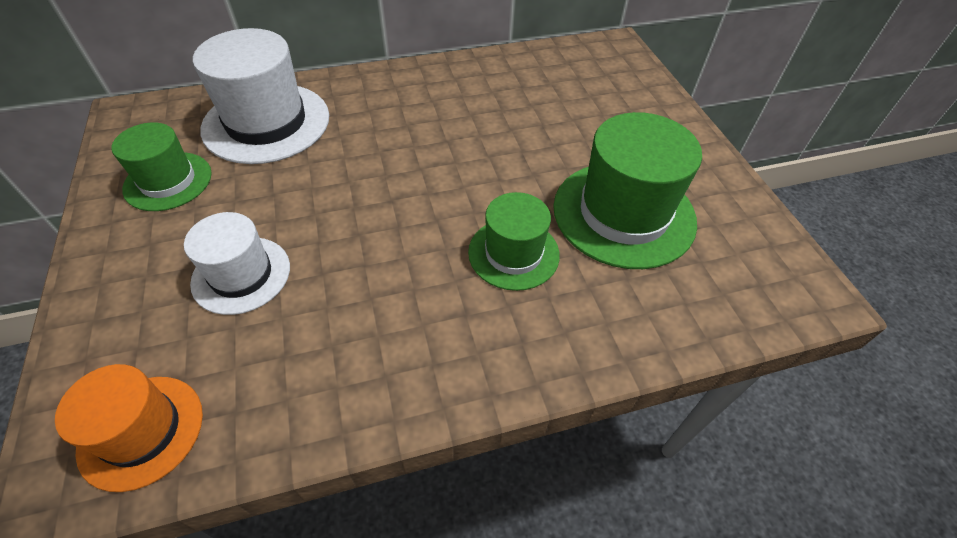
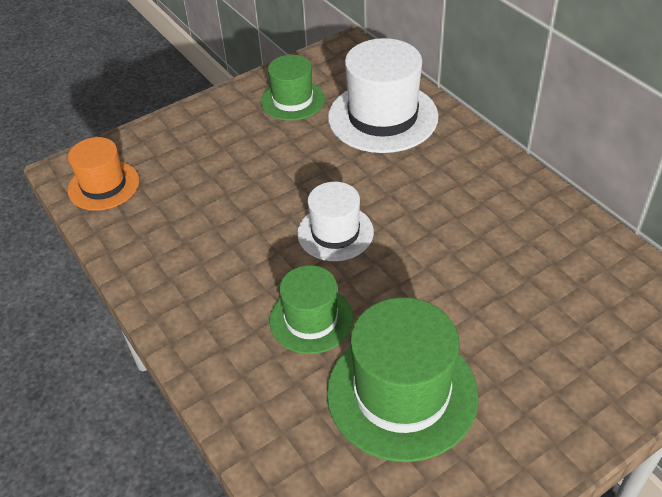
camera: 75 degrees right, 5 degrees down
white hat [184,212,290,315] -> white hat moved to [297,182,374,261]

